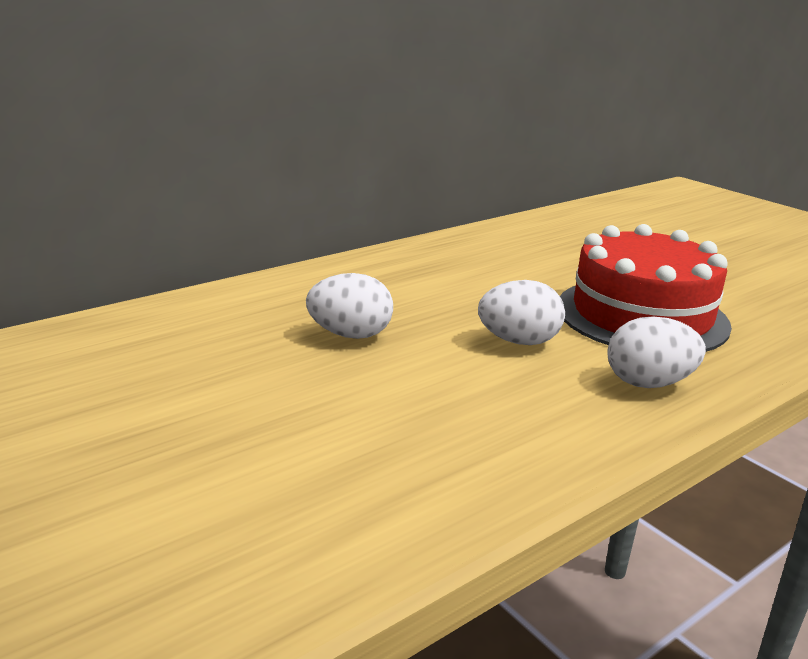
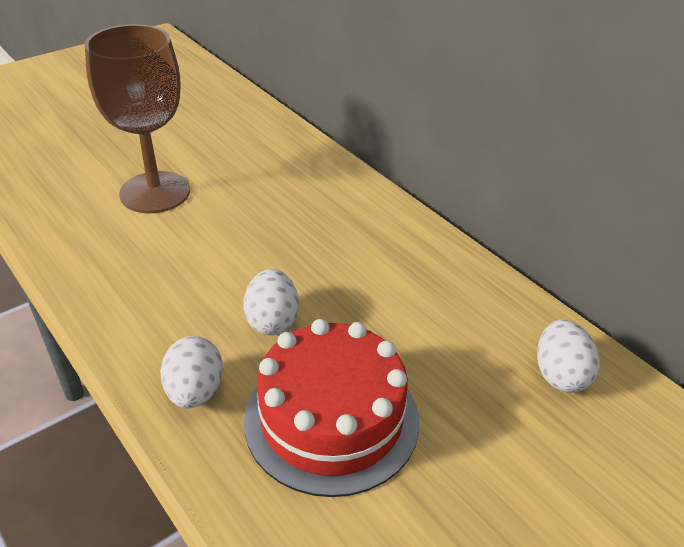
camera: 90 degrees right, 15 degrees up
white egg [306,273,393,339] -> white egg moved to [537,320,600,393]
none -> brown goblet [85,24,190,213]

